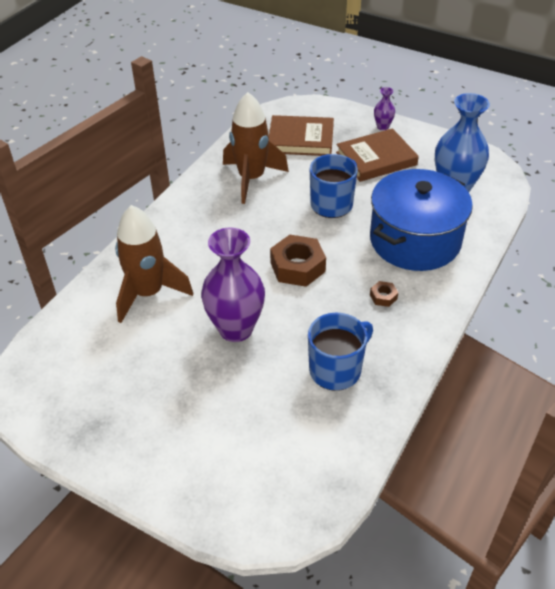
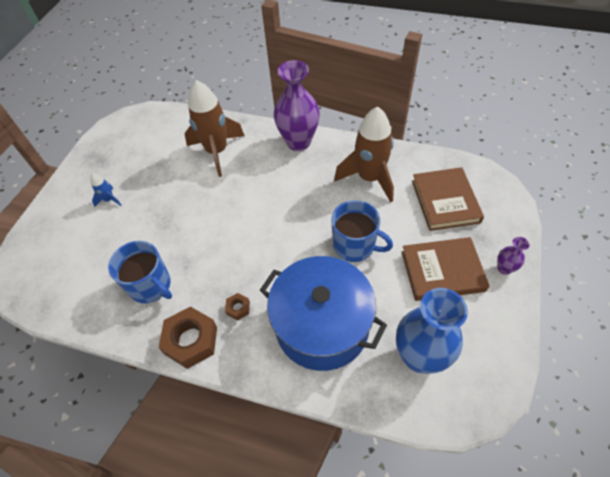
camera: 80 degrees right, 10 degrees up
purple vase [201,228,265,342] -> purple vase moved to [274,60,320,151]
brown nut [270,235,326,287] -> brown nut moved to [159,307,217,369]
brown book [336,128,419,182] -> brown book turned 60 degrees counterclockwise [402,237,490,301]
none -> blue rocket [90,174,121,207]

